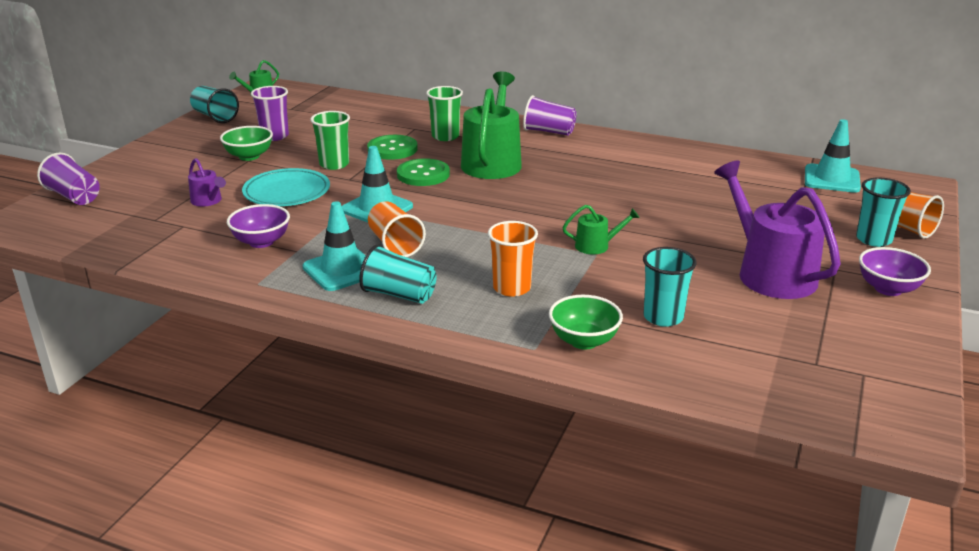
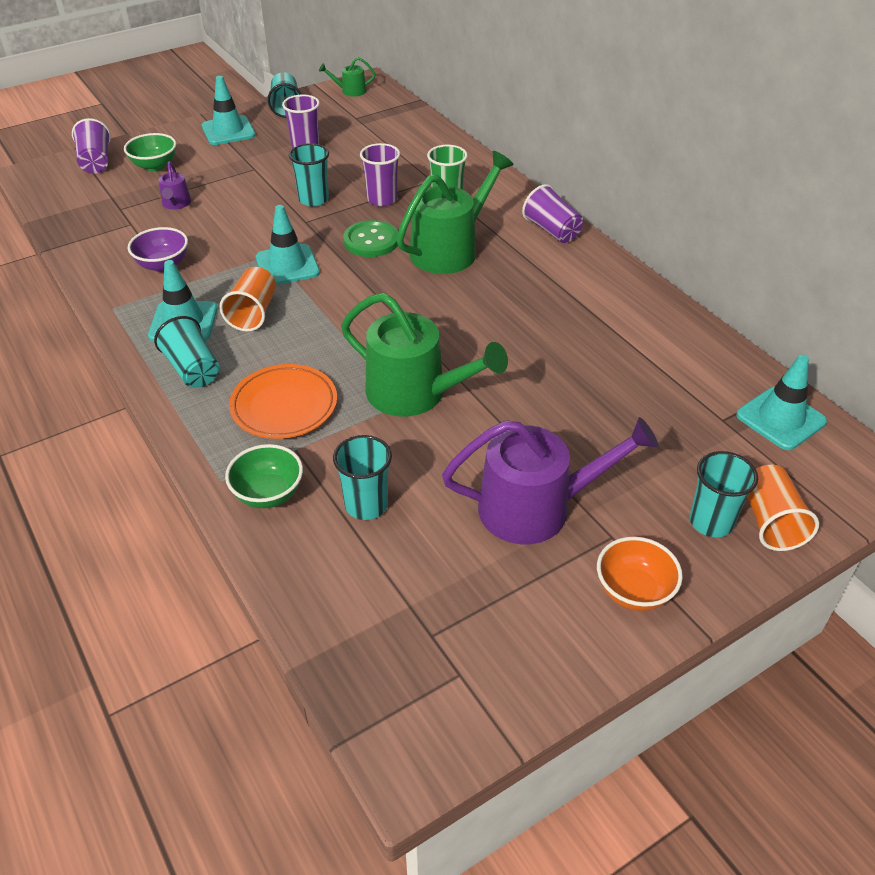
camera: 35 degrees right, 15 degrees up
green bowl [220,126,273,161] -> green bowl moved to [124,133,176,171]
turquoise plate [242,168,330,206] -> none
green cup [310,111,350,170] -> turquoise cup [289,143,329,207]
green button [367,135,418,160] -> purple cup [360,143,400,206]
orange cup [488,221,538,297] -> orange plate [229,364,337,439]
green watering can [562,205,640,254] -> green watering can [341,293,508,417], size x2.17
purple watering can [714,161,841,299] -> purple watering can turned 75 degrees clockwise [442,417,658,544]
purple bowl [859,247,931,296] -> orange bowl [597,537,683,611]
none -> turquoise traffic cone [202,76,256,145]

